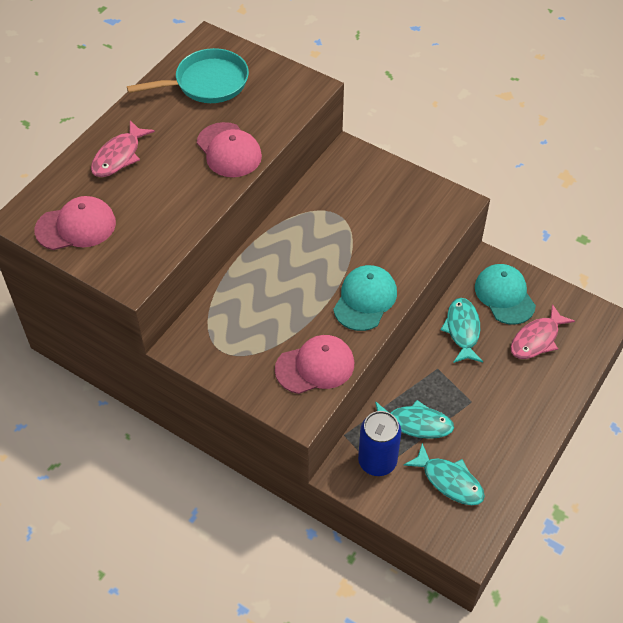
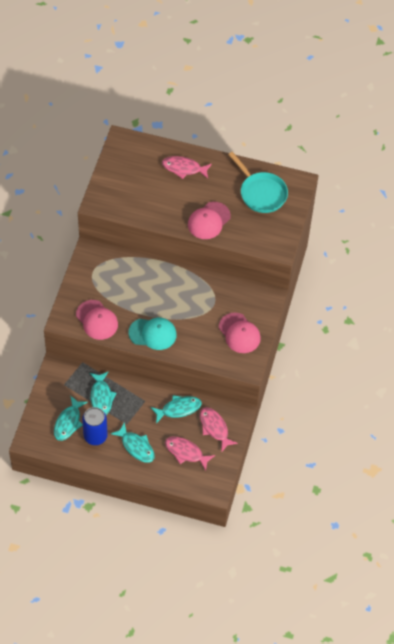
camera: 70 degrees right, 5 degrees up
pink cap [34,196,116,250] -> pink cap moved to [219,312,261,353]
blue can [358,411,401,476] -> blue can moved to [82,407,108,445]
turquoise cap [475,264,536,325] -> pink fish [200,407,238,452]
none -> turquoise fish [111,422,155,463]

